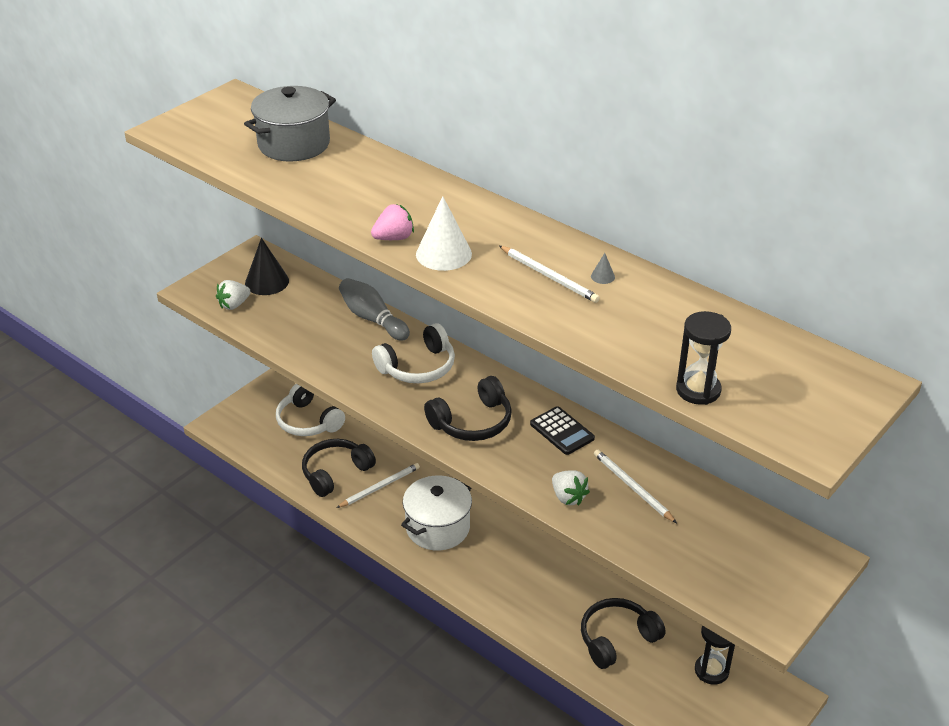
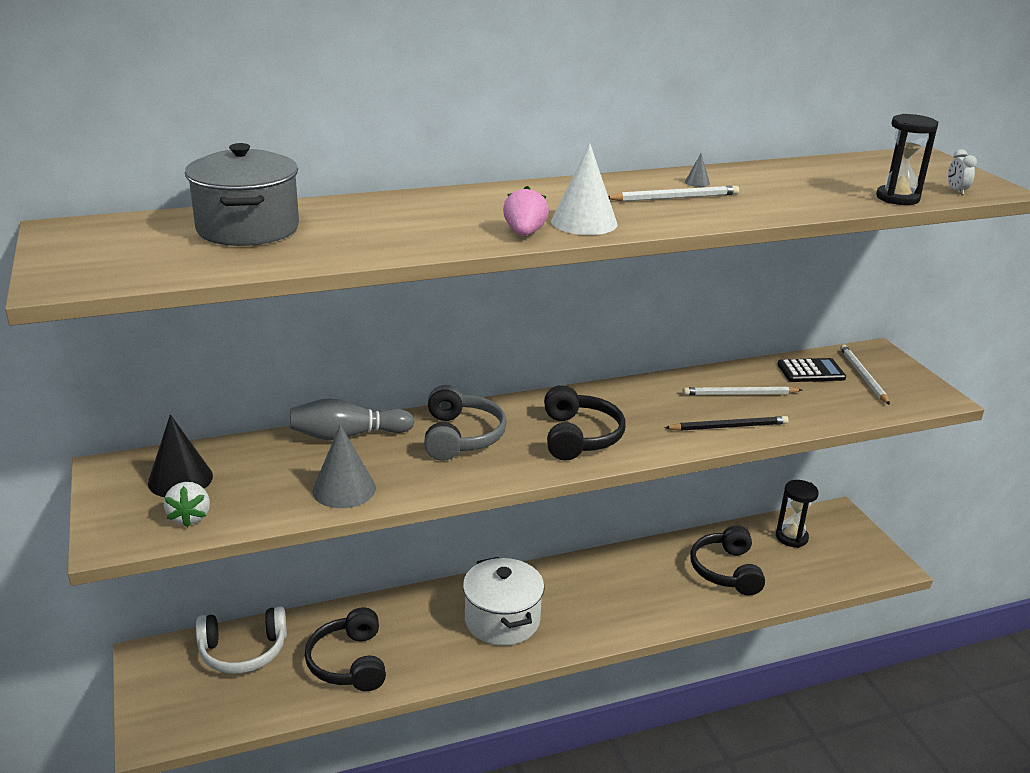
camera: 60 degrees left, 10 degrees down
white pencil [337,463,420,508] -> white pencil moved to [840,345,890,405]
white headphones [372,323,455,383] -> grey headphones [424,385,507,461]
black calculator [530,406,595,455] -> black calculator moved to [777,358,846,382]
white strawberry [552,470,590,505] -> black pencil [665,416,789,431]
none -> grey cone [312,424,376,508]
none -> white clock [948,149,977,195]

